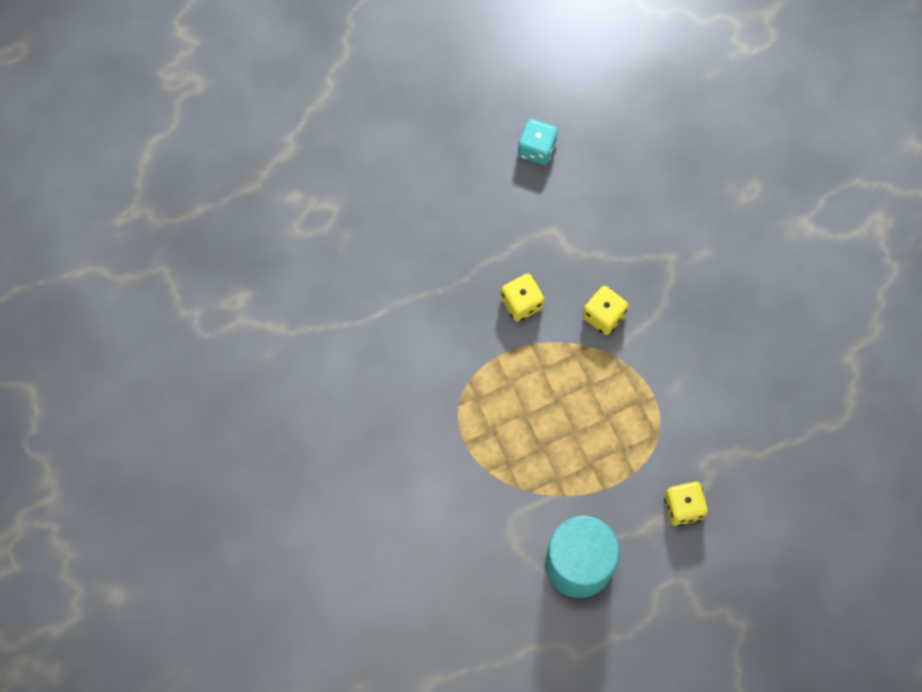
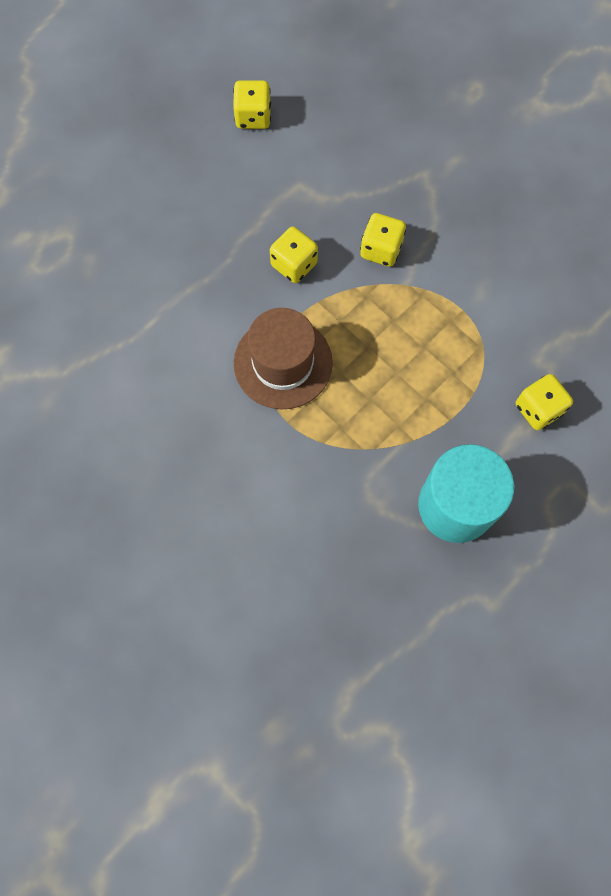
camera: 20 degrees left, 0 degrees up
turquoise dice [518,119,558,165] -> yellow dice [233,80,271,129]
none -> brown hat [234,308,333,409]

